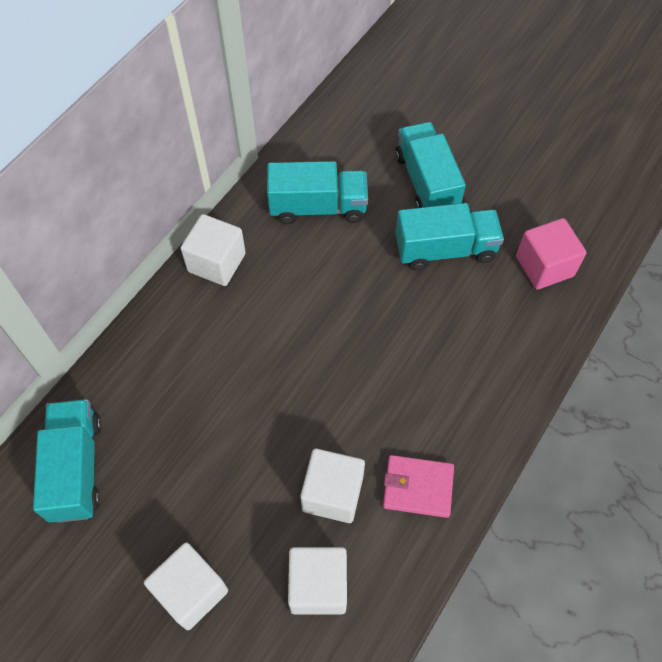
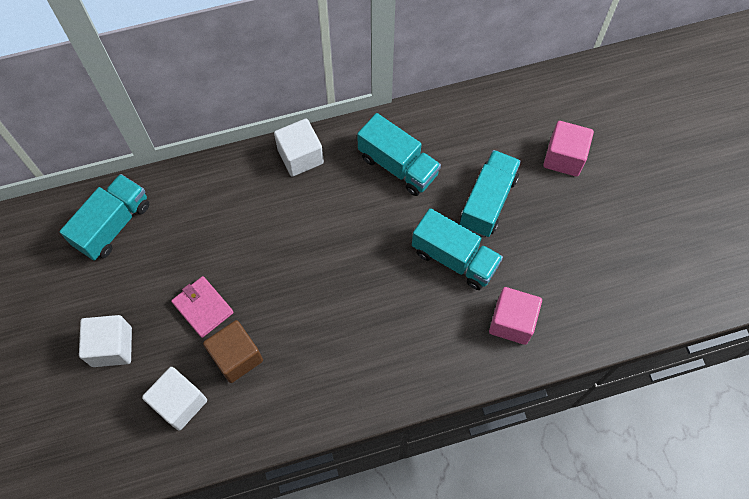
camera: 40 degrees right, 5 degrees up
white cube [300,449,365,523] -> brown cube [203,320,263,383]
pink wallet [383,455,454,518] -> pink wallet moved to [171,276,234,338]
none -> pink cube [543,121,594,177]

